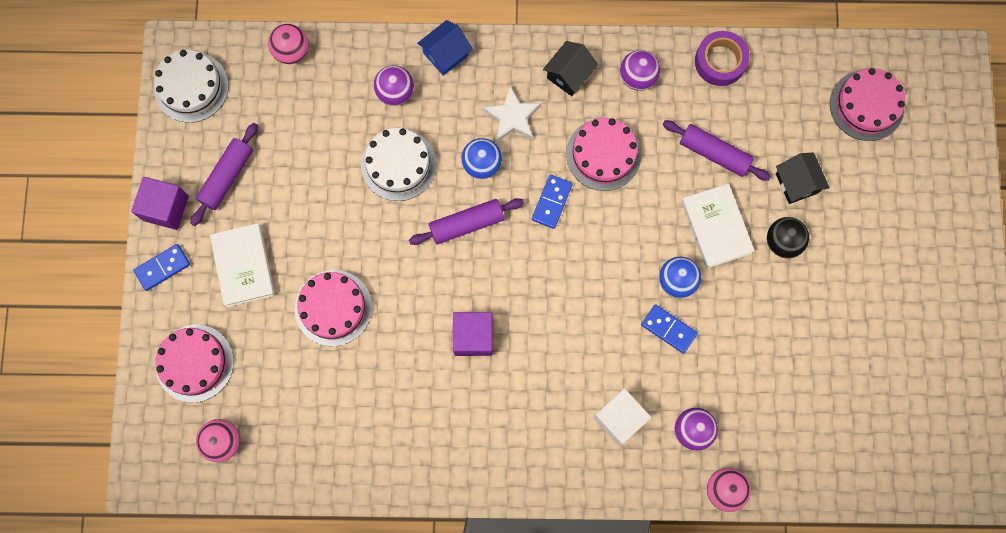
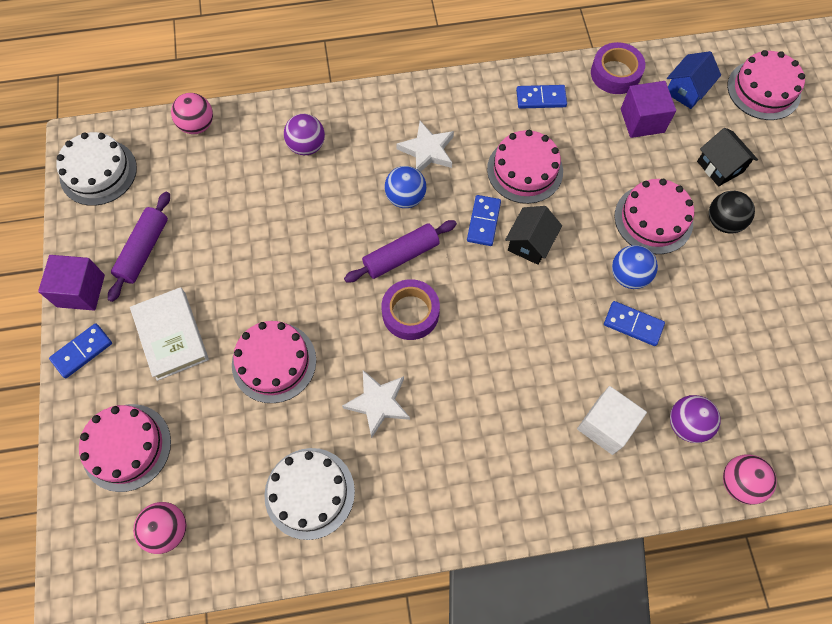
camera: 10 degrees left, 10 degrees down
white cake [361,128,436,201] -> white cake moved to [264,448,355,540]
blue house [417,20,473,76] -> blue house moved to [667,51,721,109]
purple cube [453,312,493,356] -> purple cube moved to [621,81,676,138]
black house [543,41,598,96] -> black house moved to [505,206,562,265]
purple ball [620,50,660,91] -> blue domino [516,85,567,109]
purple rolling pin [663,120,771,181] -> none
white book [681,184,755,269] -> pink cake [614,179,694,254]
none -> white star [342,370,410,438]
none -> purple tape [382,279,440,340]

